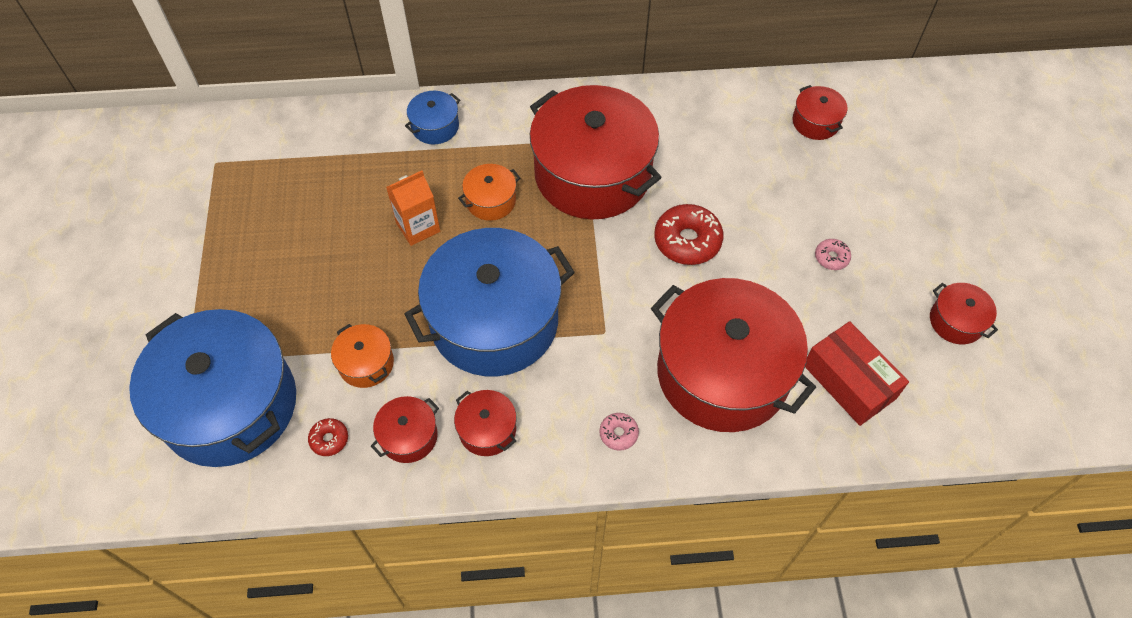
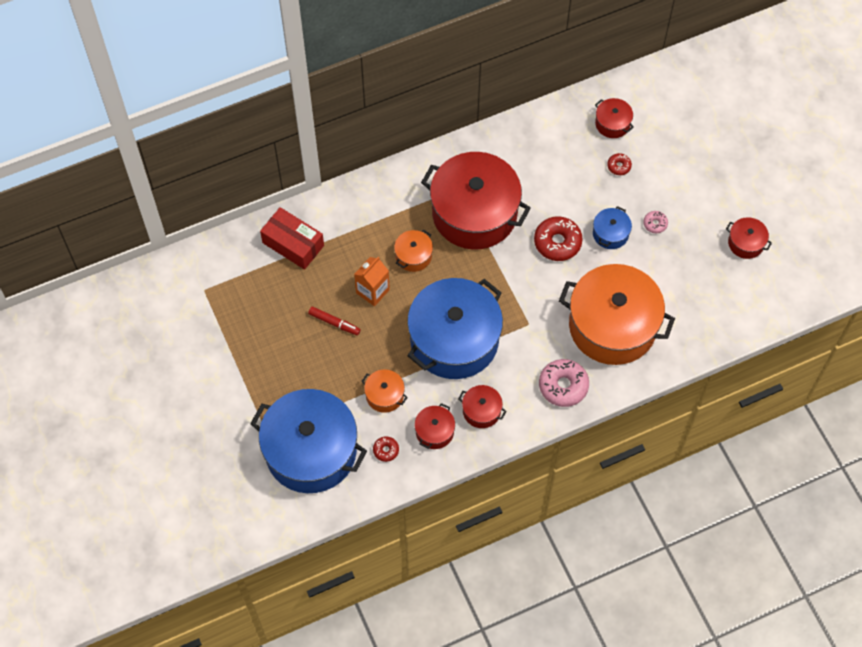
camera: 20 degrees left, 5 degrees up
blue pot [405,91,460,145] -> blue pot moved to [593,206,632,249]
pink donut [599,413,639,450] -> pink donut [539,359,589,407], size x1.95
red pot [651,278,816,432] -> orange pot [559,264,675,365]
red box [805,321,909,426] -> red box moved to [260,207,324,270]
none -> red marker [308,306,361,335]
none -> red donut [607,153,632,175]

